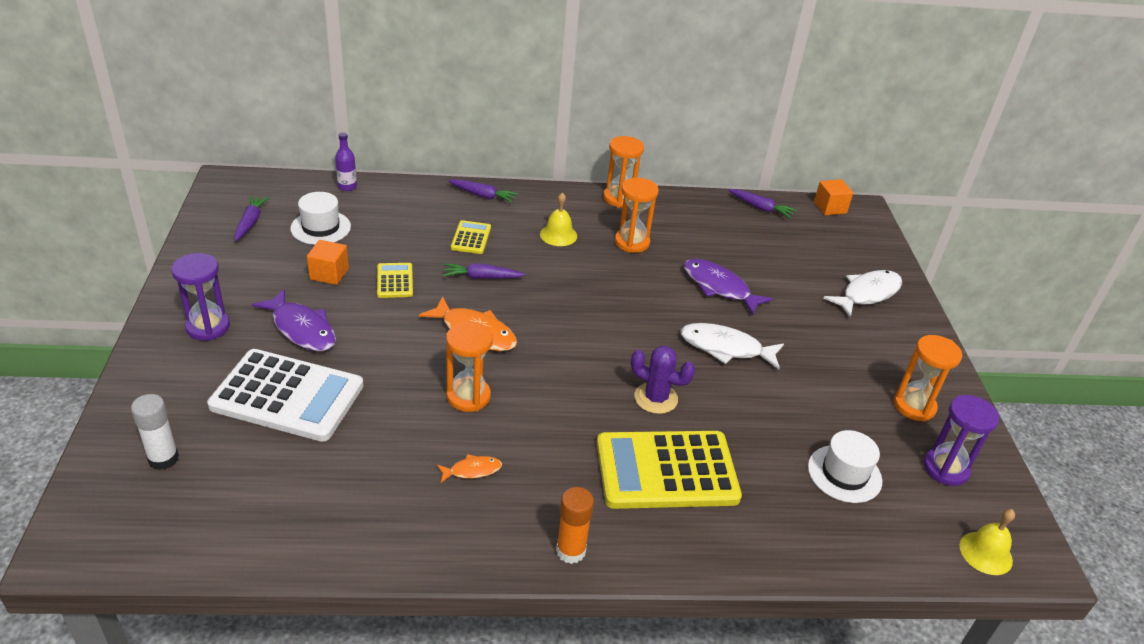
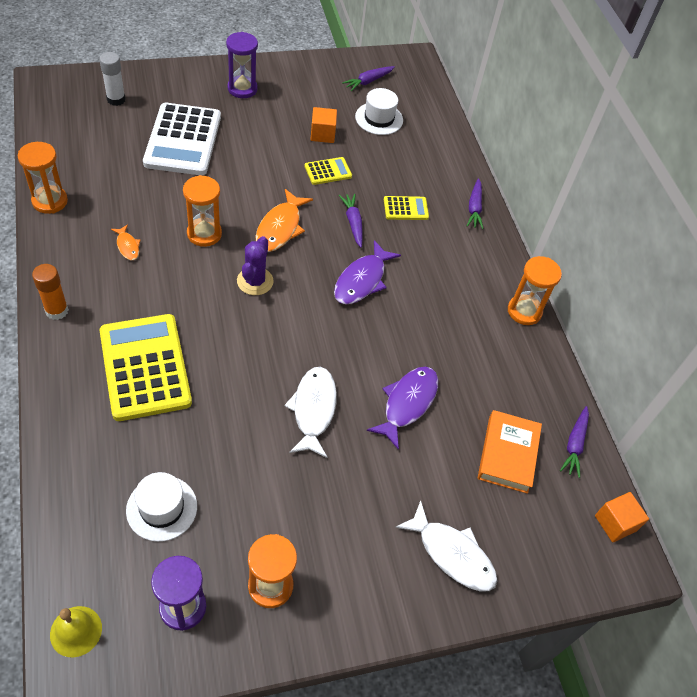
camera: 75 degrees right, 15 degrees up
purple carrot [235,195,269,241] -> purple carrot turned 150 degrees clockwise [342,66,395,91]
purple fish [252,289,336,351] -> purple fish moved to [334,240,401,304]
purple bottle [335,132,357,191] -> none
yellow bell [540,193,577,246] -> none
orange hourglass [615,178,659,253] -> orange hourglass moved to [18,142,68,214]
purple cactus [631,346,695,414] -> purple cactus moved to [237,236,274,295]
none -> orange book [478,410,542,494]

